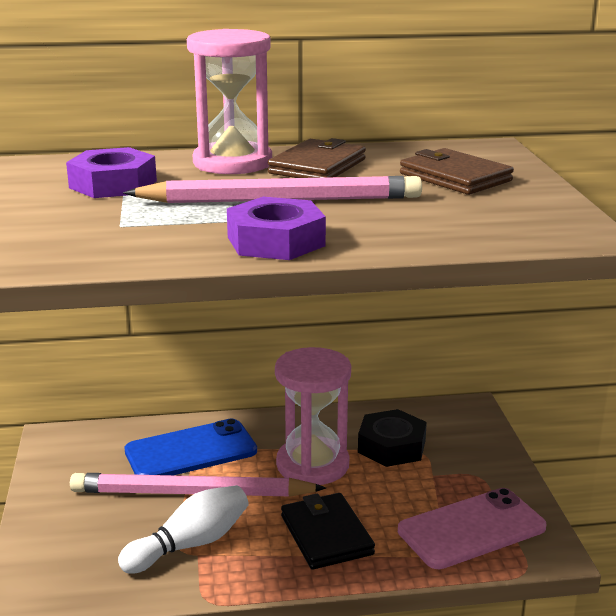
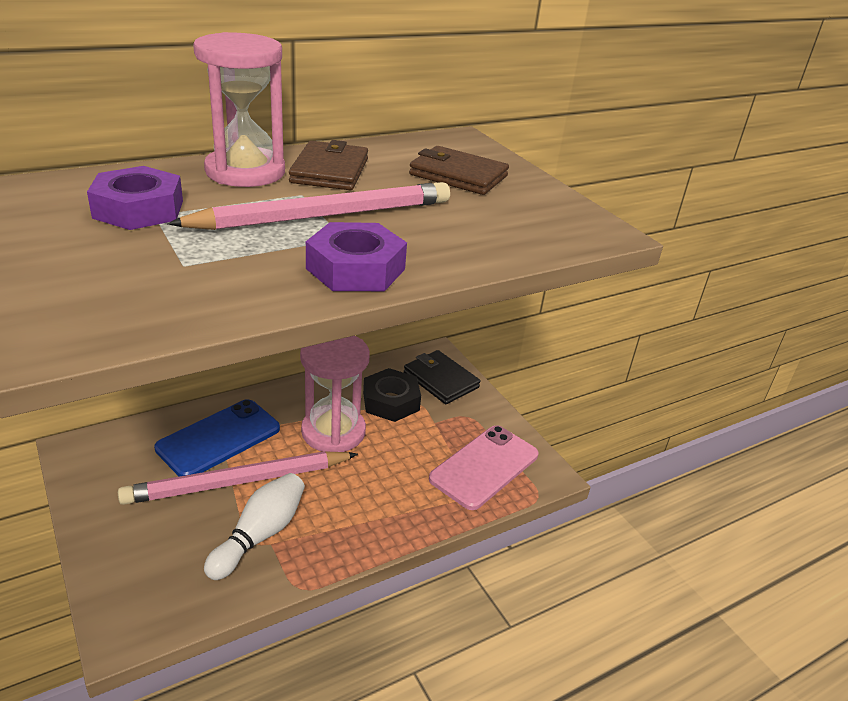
camera: 25 degrees left, 10 degrees up
black wallet [281,493,375,570] -> black wallet moved to [404,350,481,404]

